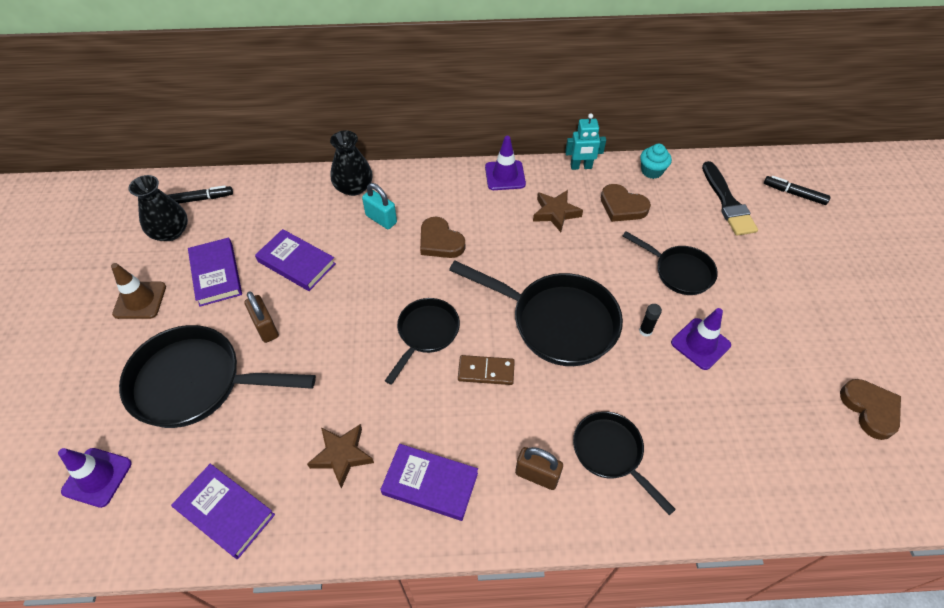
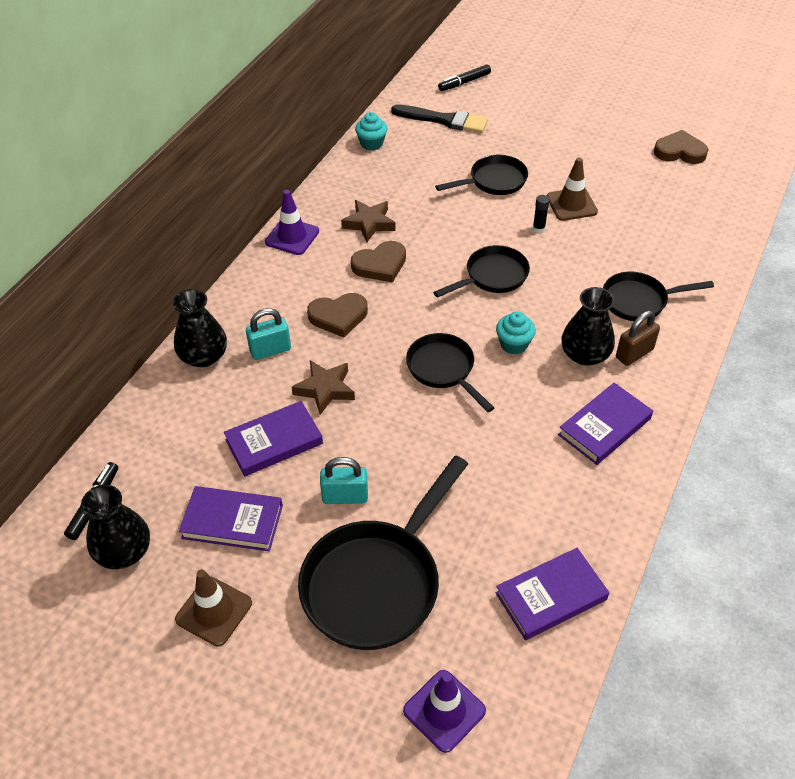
camera: 60 degrees left, 5 degrees down
brown padlock [244,291,279,343] -> turquoise padlock [320,457,368,504]
brown star [307,424,374,489] -> brown star moved to [292,360,355,415]
black pan [449,261,623,366] -> black pan [433,245,530,298], size x0.59
brown domino [458,355,515,385] -> turquoise cupcake [496,311,536,354]
turquoise robot [565,113,606,170] -> none
brown heart [601,184,651,222] -> brown heart moved to [351,241,406,283]
purple traffic cone [671,308,731,370] -> brown traffic cone [547,158,598,221]
none -> black vase [561,287,615,366]

